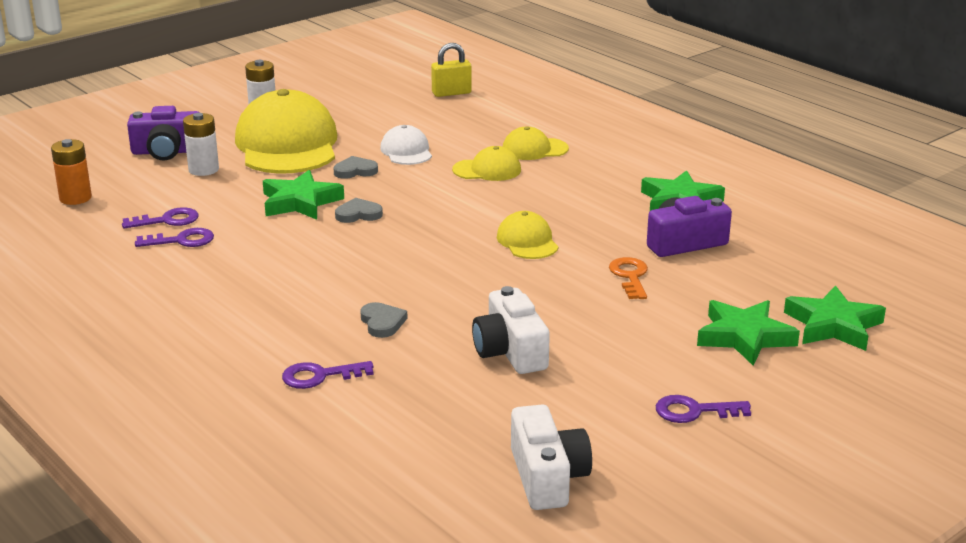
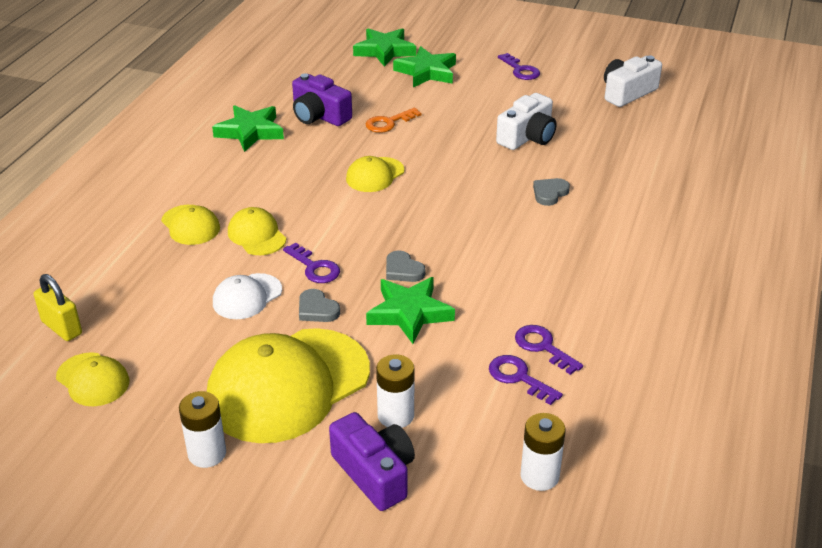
camera: 120 degrees left, 10 degrees up
orange battery [51,139,92,205] -> white battery [520,413,566,491]
purple key [282,361,374,389] -> purple key moved to [283,242,340,283]
none -> yellow cap [56,352,129,406]

